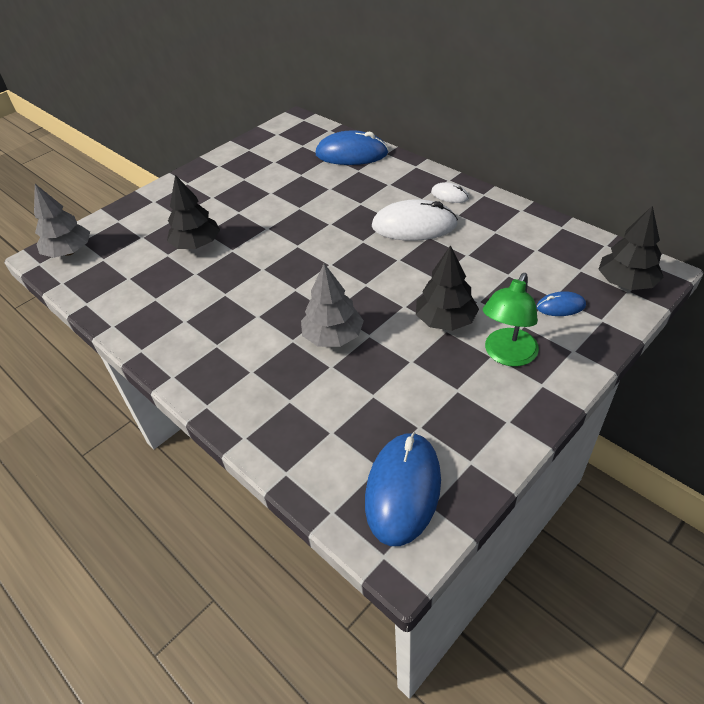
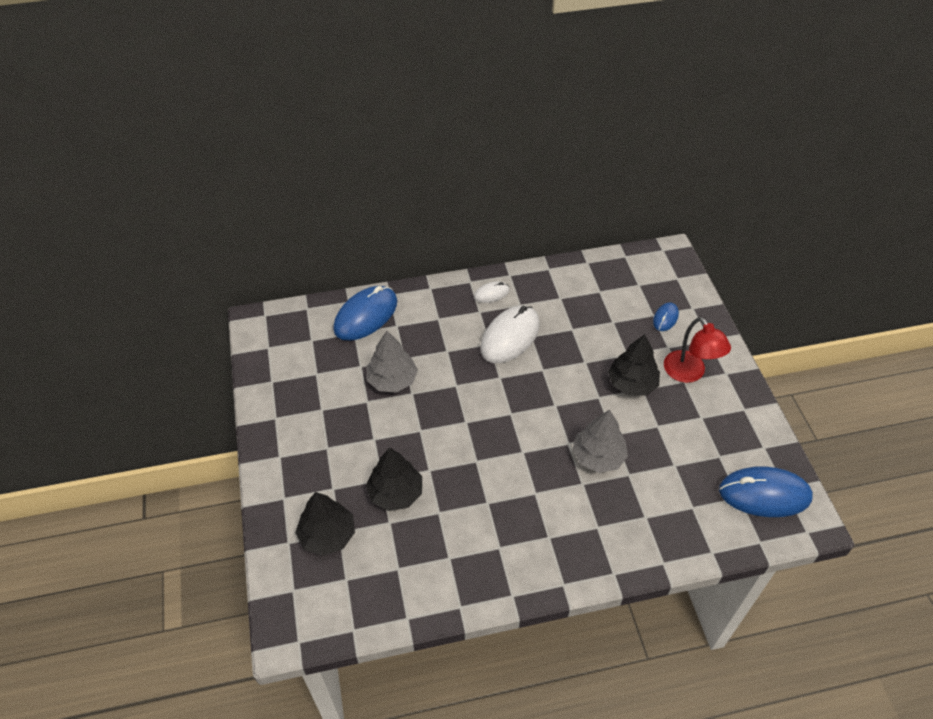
camera: 60 degrees left, 5 degrees up
grey tree [34,184,90,258] -> grey tree moved to [367,331,418,393]
blue mouse [365,432,441,546] -> blue mouse turned 45 degrees counterclockwise [719,466,813,517]
green lamp [483,273,539,367] -> red lamp [664,317,731,383]
black tree [598,206,663,290] -> black tree moved to [295,492,355,556]

